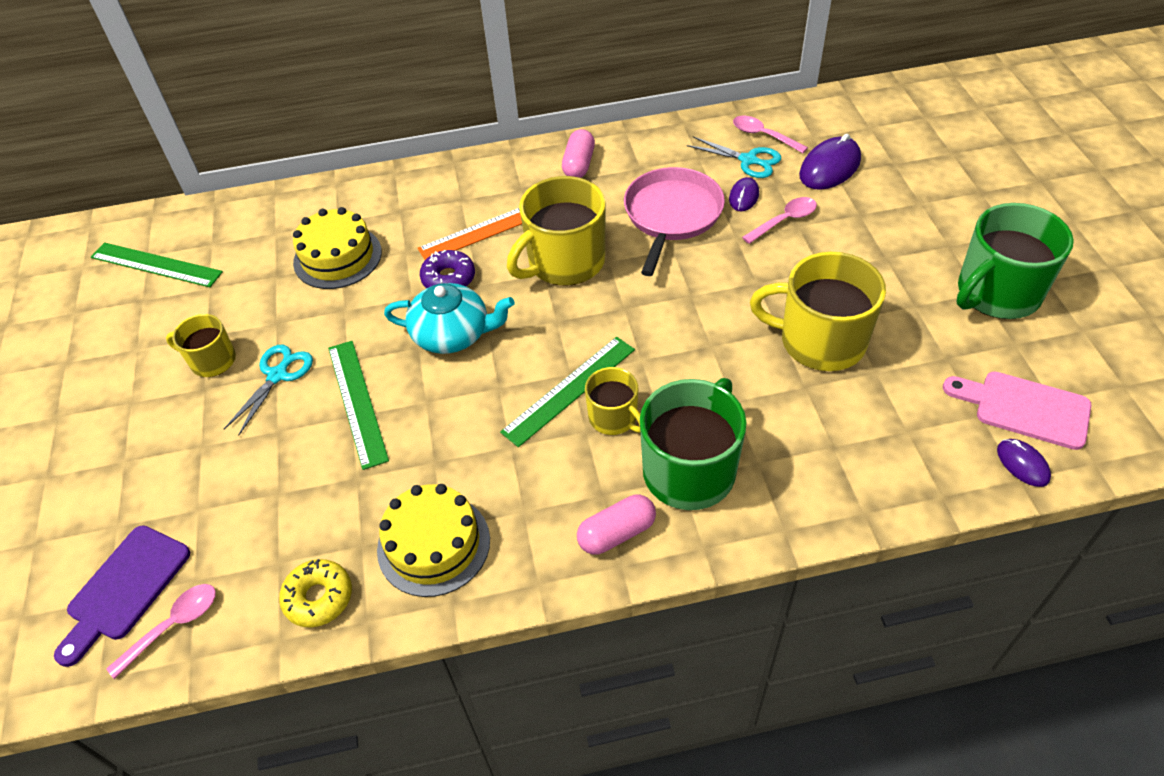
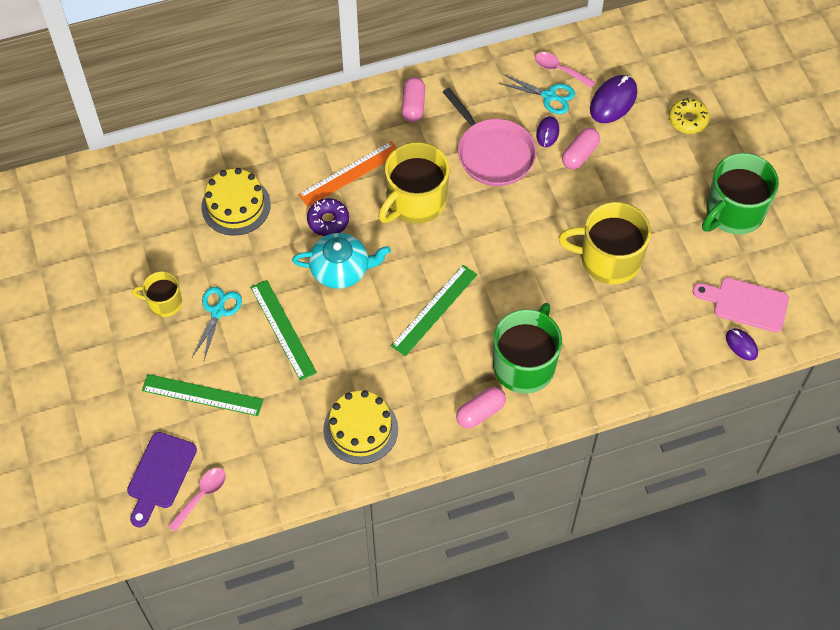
camera: 10 degrees left, 10 degrees up
green ruler [91,242,223,287] -> green ruler moved to [142,374,263,416]
yellow donut [279,559,352,628] -> yellow donut moved to [669,98,710,134]
yellow mug [585,367,640,435] -> none
pink pan [624,167,725,276] -> pink pan turned 135 degrees clockwise [443,88,536,186]
pink spoon [742,197,817,244] -> pink capsule [562,128,600,169]

